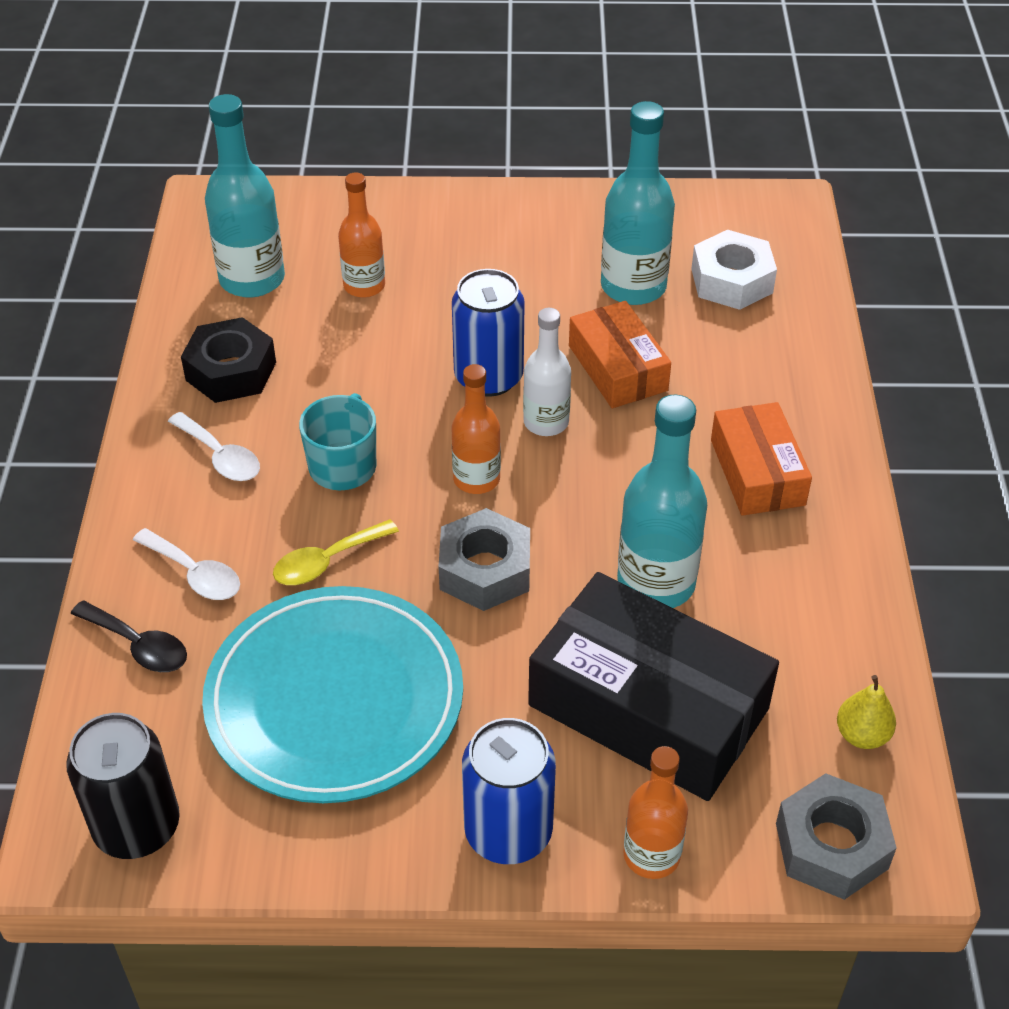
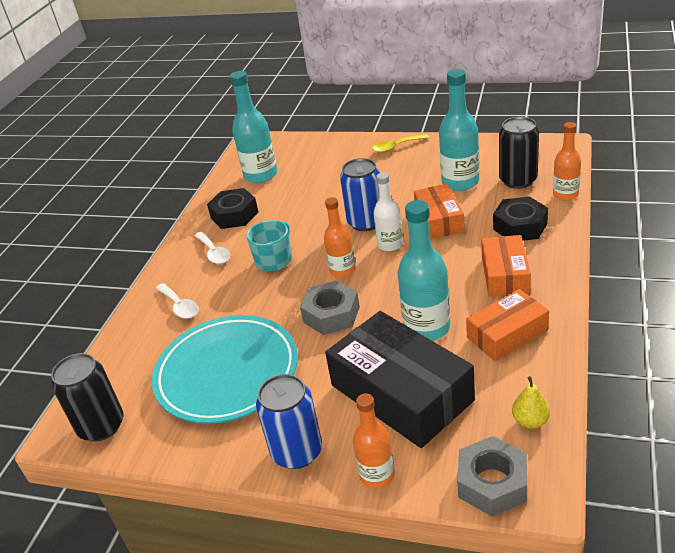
camera: 20 degrees right, 10 degrees down
black spoon [71,600,187,672] -> none
yellow spoon [273,519,399,585] -> yellow spoon moved to [372,134,429,153]
orange bottle [338,172,385,298] -> orange bottle moved to [553,122,581,201]
white nut [691,230,777,310] -> black can [499,117,539,189]
none -> orange box [466,289,549,361]
none -> black nut [493,197,548,241]

